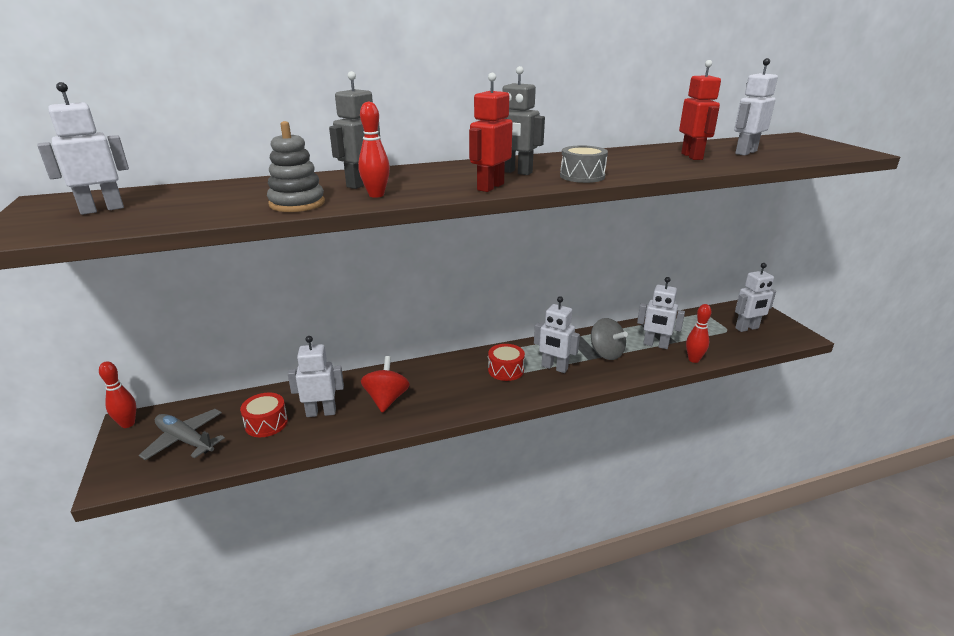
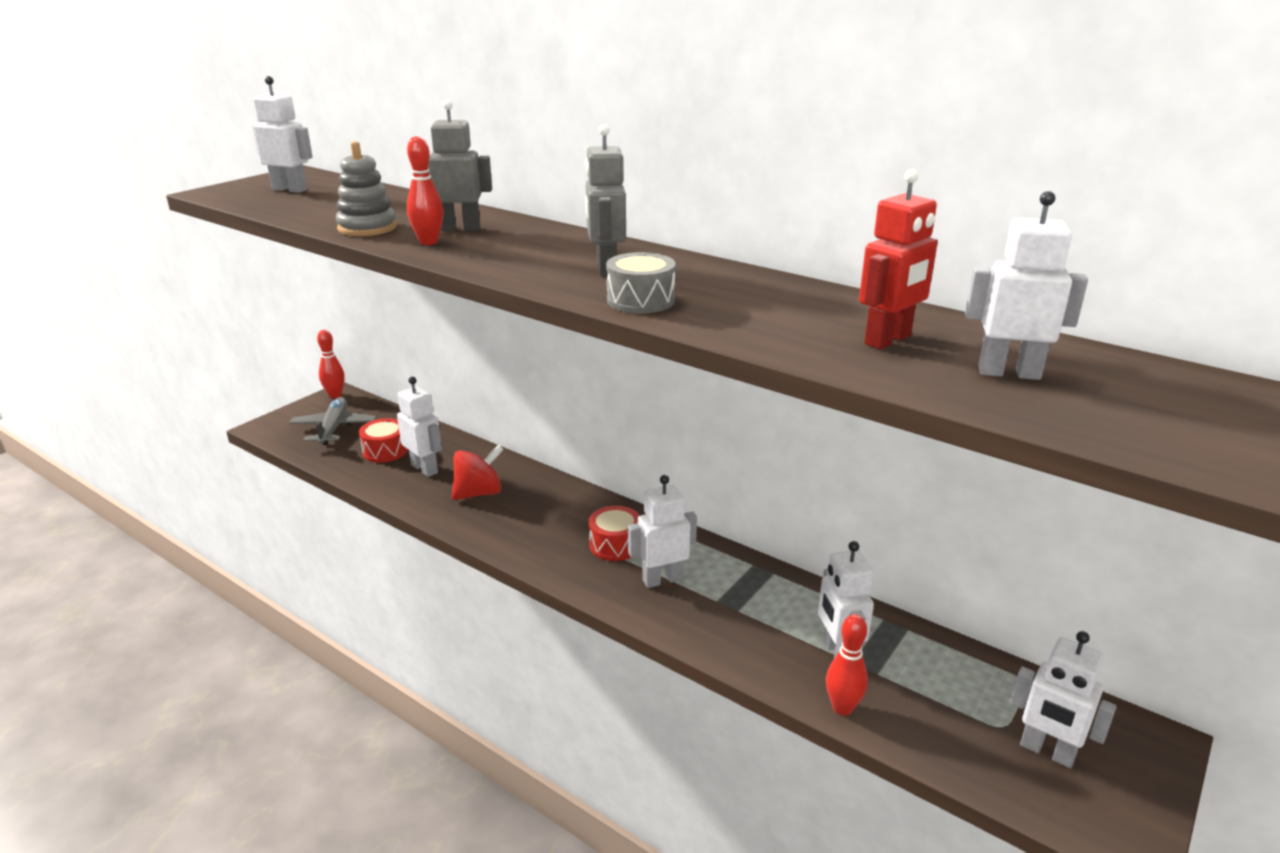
camera: 55 degrees right, 0 degrees up
red robot [469,73,513,192] -> none
white robot [534,296,580,373] -> white robot turned 75 degrees clockwise [628,475,697,588]
grey spinning top [591,318,628,360] -> none

